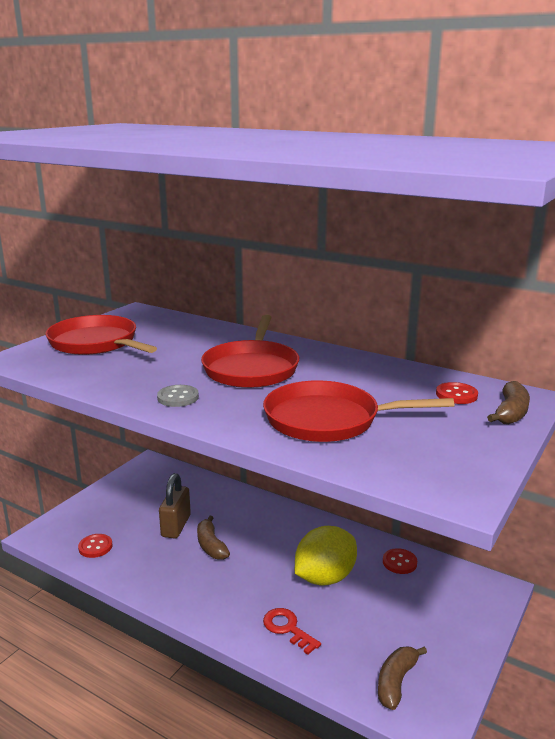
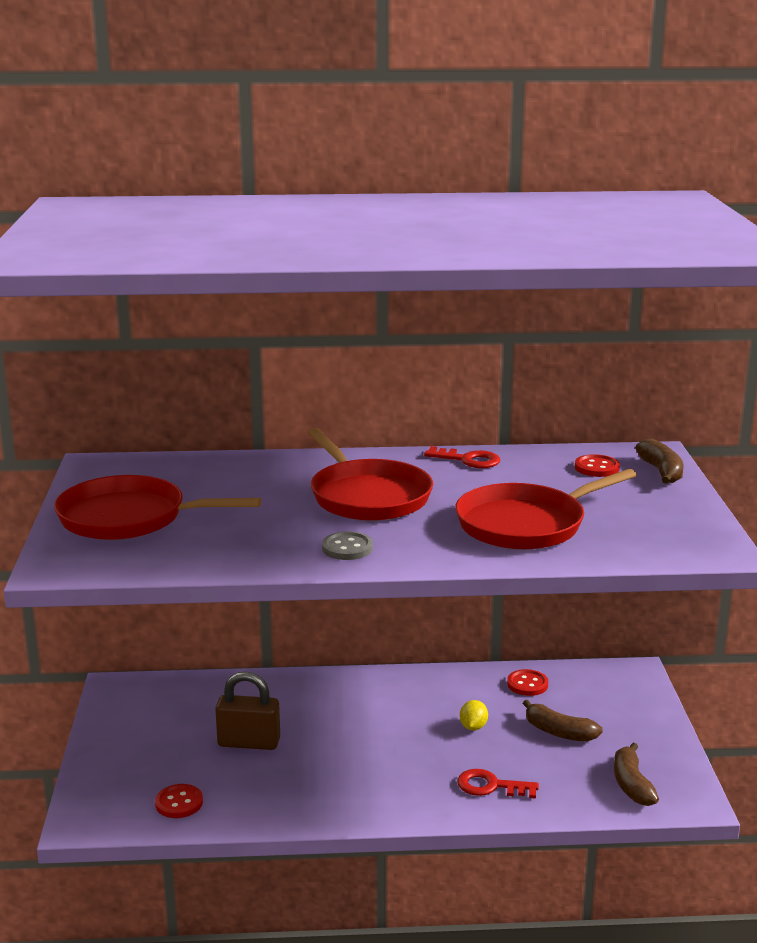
camera: 35 degrees left, 0 degrees up
brown padlock [159,473,191,539] -> brown padlock turned 60 degrees counterclockwise [215,672,280,750]
brown banana [197,516,230,560] -> brown banana moved to [523,700,603,742]
yellow lemon [295,526,357,586] -> yellow lemon [460,700,488,730], size x0.42
none -> red key [424,446,500,468]

